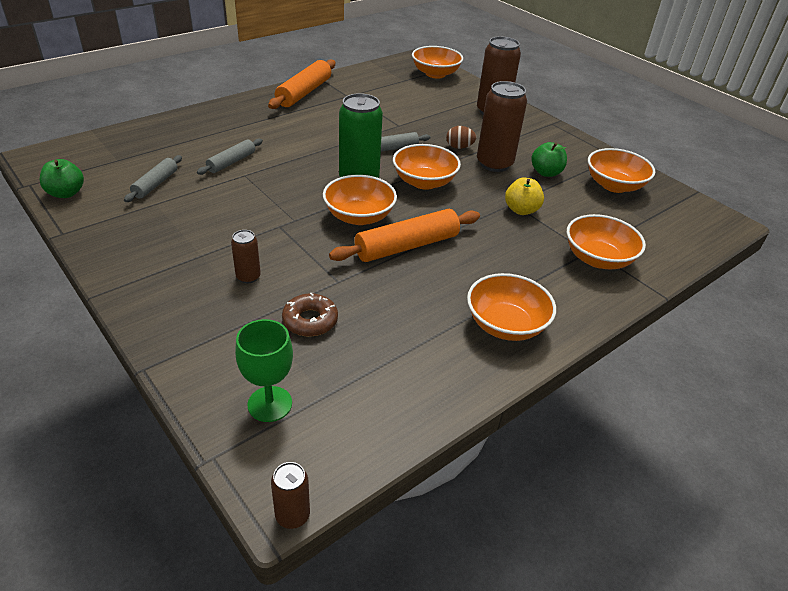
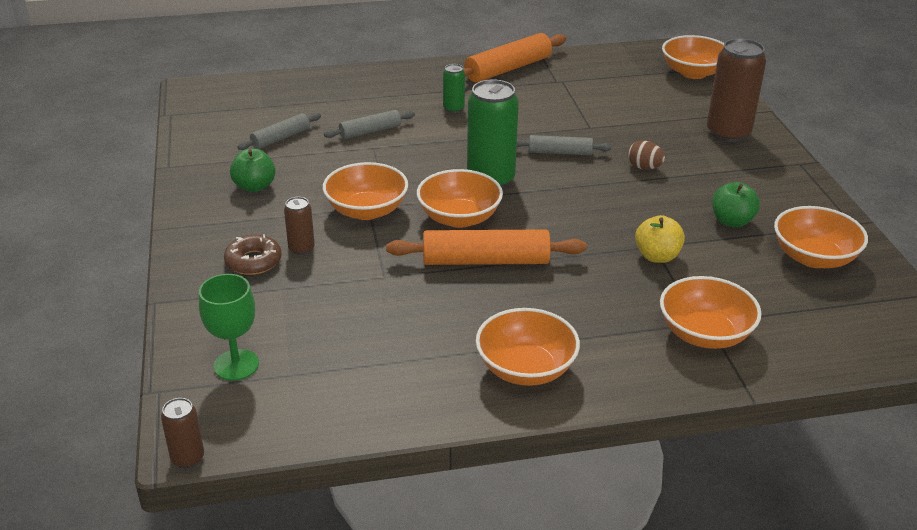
camera: 30 degrees right, 5 degrees down
green apple [39,159,84,198] -> green apple moved to [230,149,275,192]
brown donut [282,293,338,337] -> brown donut moved to [224,234,282,275]
orange bowl [393,144,461,190] -> orange bowl moved to [323,162,408,220]
brown can [477,81,527,172] -> none
none -> green can [443,64,465,113]

